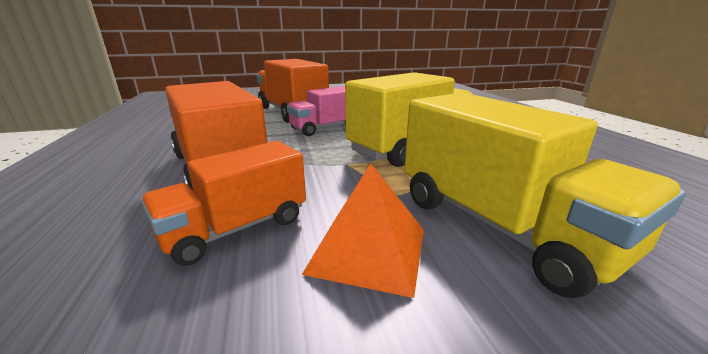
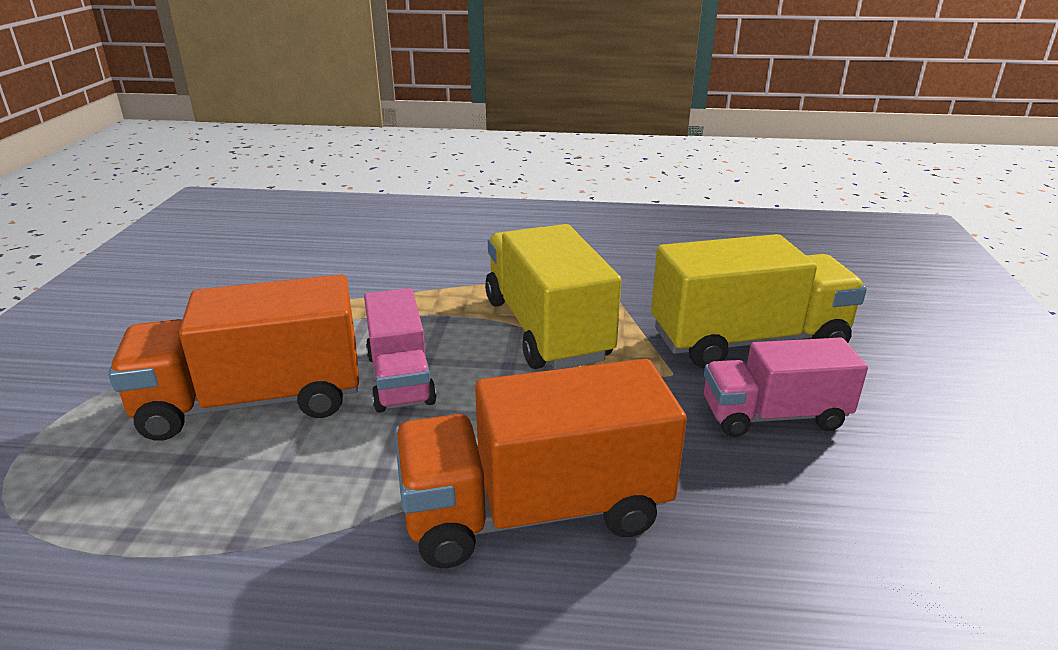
camera: 70 degrees left, 5 degrees up
orange truck [141,141,306,266] -> none
orange pyramid [302,164,424,298] -> pink truck [704,337,868,437]

